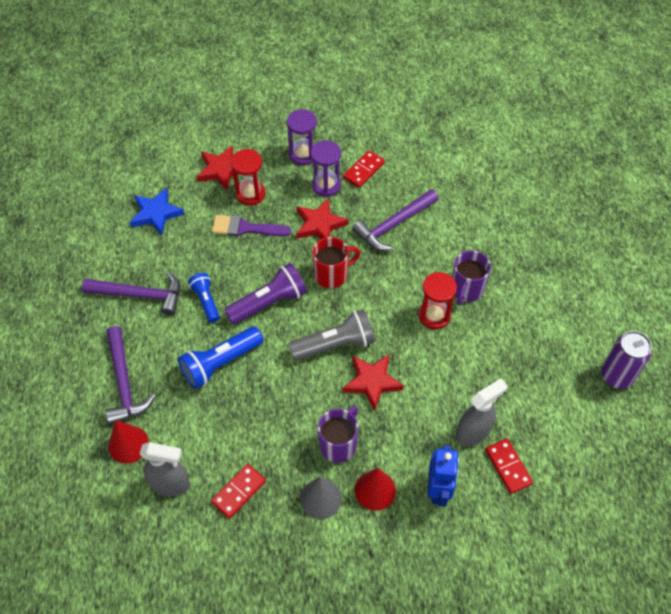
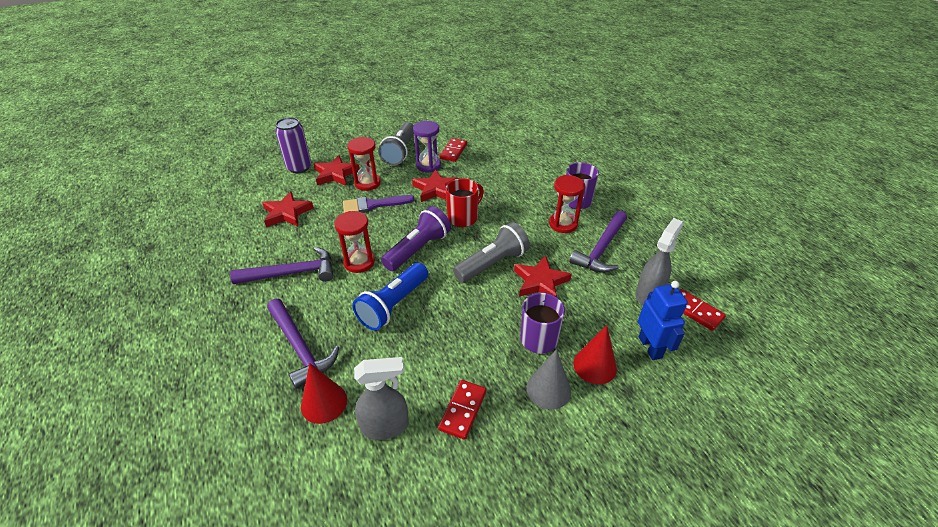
camera: 20 degrees left, 15 degrees down
blue star [130,188,184,236] -> red star [262,192,314,227]
blue flashlight [188,273,220,323] -> red hourglass [334,211,375,273]
purple hourglass [287,109,317,165] -> grey flashlight [378,122,414,165]
purple hammer [352,189,439,250] -> purple hammer moved to [569,211,627,273]
purple can [601,331,652,389] -> purple can moved to [275,117,311,173]

